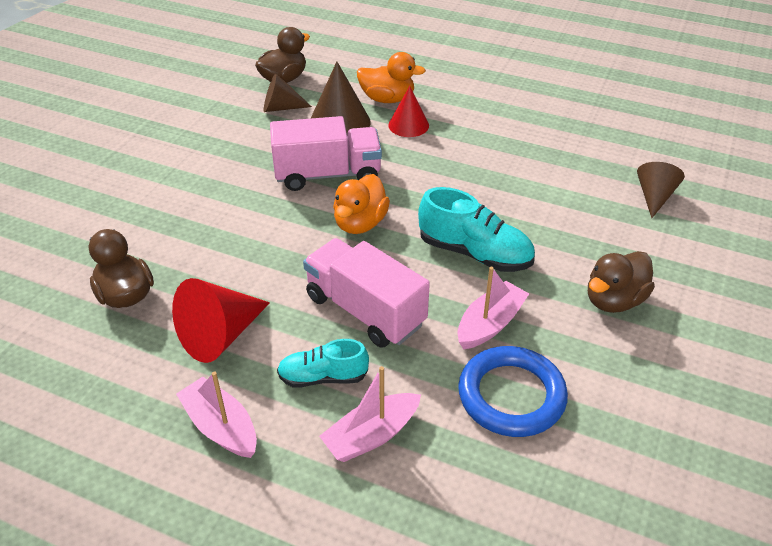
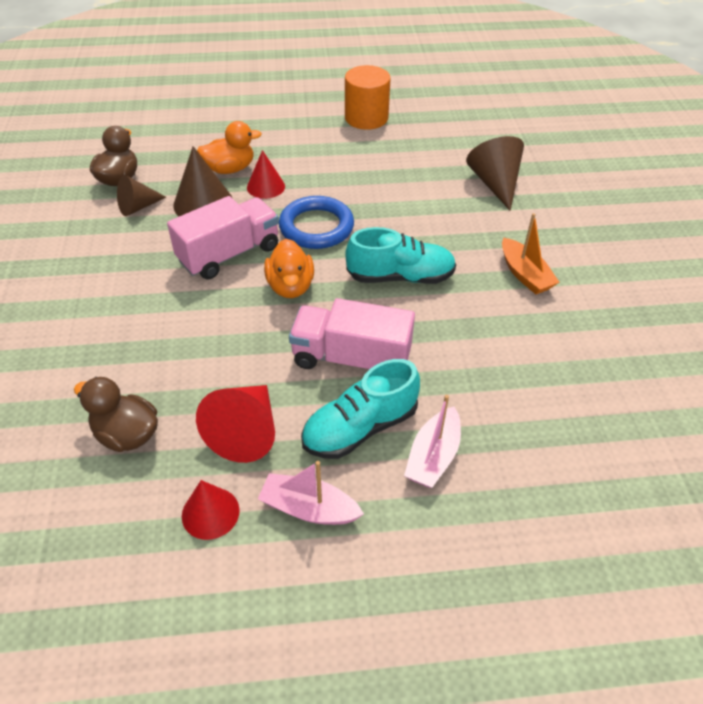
camera: 30 degrees left, 5 degrees up
turquoise shoe [277,339,369,387] -> turquoise shoe [301,359,420,459], size x1.57
pink boat [458,267,529,349] -> none
blue ring [458,346,568,437] -> blue ring moved to [279,196,354,249]
brown duck [588,251,655,313] -> orange boat [502,213,560,294]
brown cone [637,162,685,218] -> brown cone [466,136,524,211], size x1.52
none -> red cone [182,480,240,540]
none -> orange cylinder [345,65,391,130]

